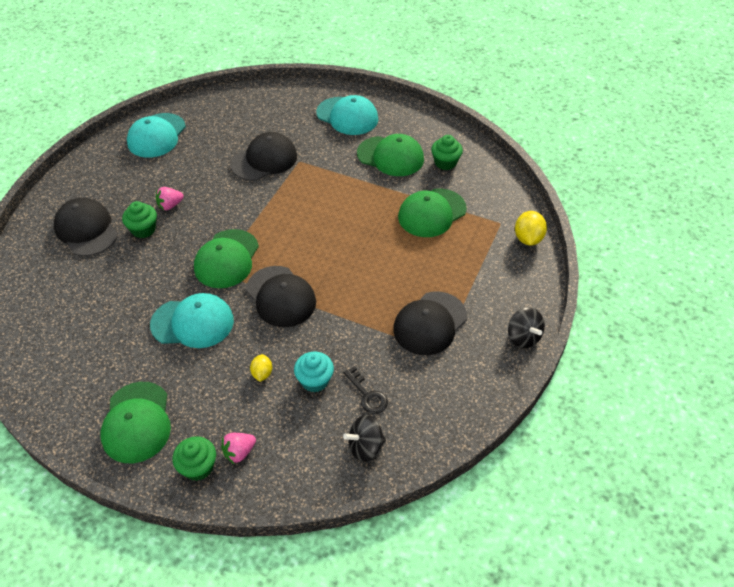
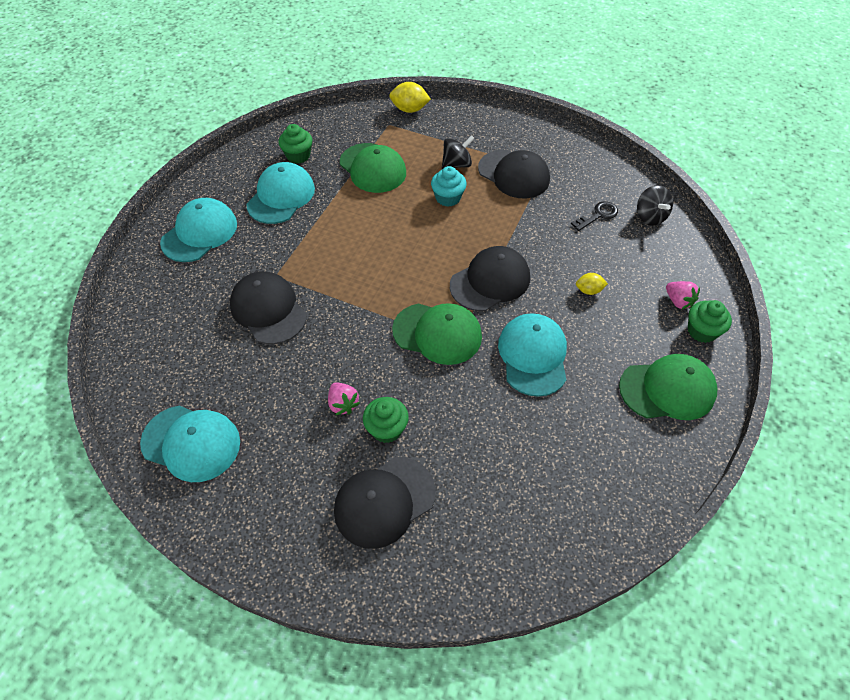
camera: 90 degrees left, 5 degrees up
turquoise cupcake [294,352,334,392] -> turquoise cupcake moved to [431,166,467,207]
green cap [357,134,424,176] -> turquoise cap [247,162,315,224]
black spinning top [508,307,545,348] -> black spinning top moved to [442,135,475,169]

